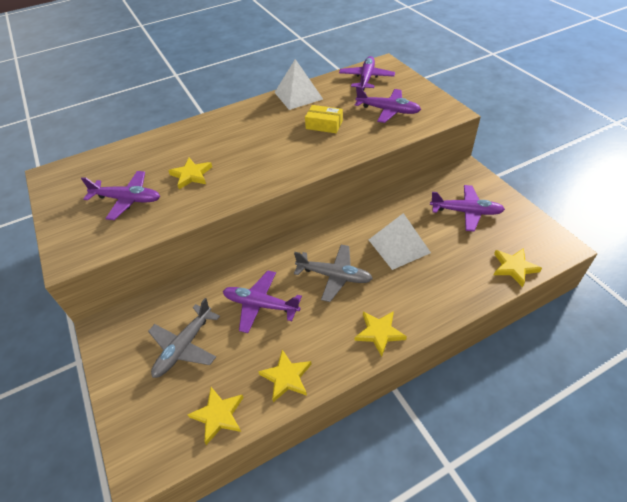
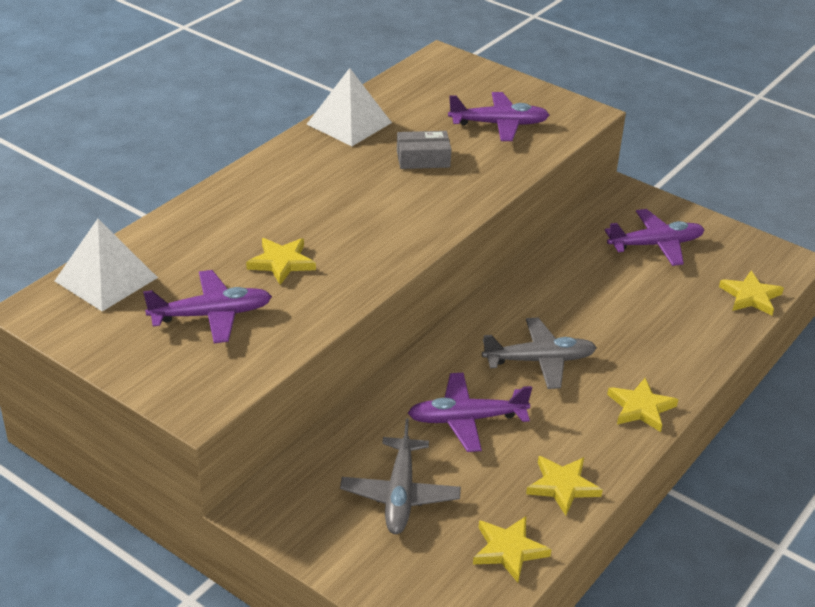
camera: 30 degrees left, 10 degrees down
yellow box [305,105,343,133] -> grey box [397,131,451,169]
purple plane [339,56,395,90] -> none
white pyramid [369,213,431,270] -> white pyramid moved to [55,219,158,311]

